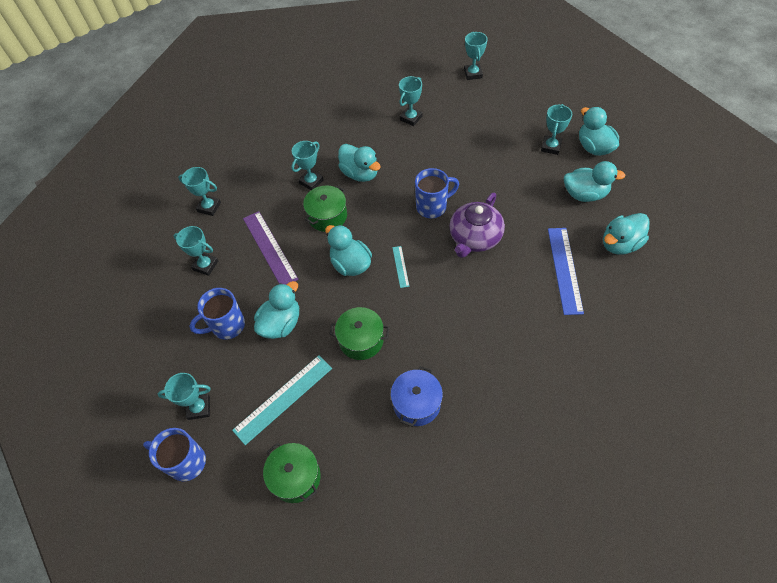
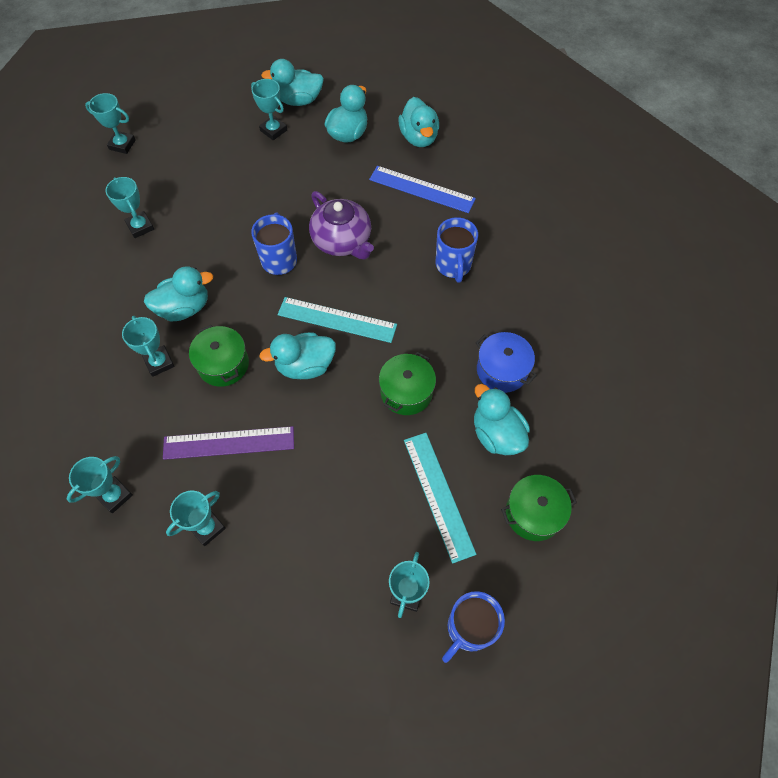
camera: 70 degrees left, 5 degrees up
blue mug [189,288,245,340] -> blue mug moved to [436,217,478,283]
turquoise duck [254,281,299,339] -> turquoise duck moved to [474,384,530,455]
turquoise ruler [392,246,409,288] -> turquoise ruler [278,297,397,343], size x2.04

